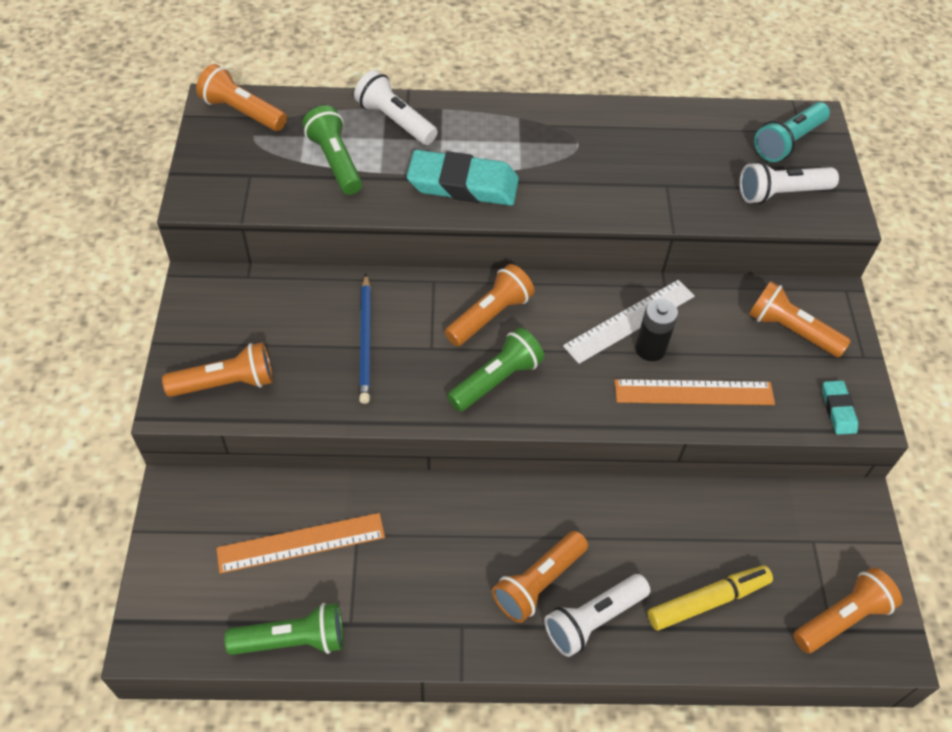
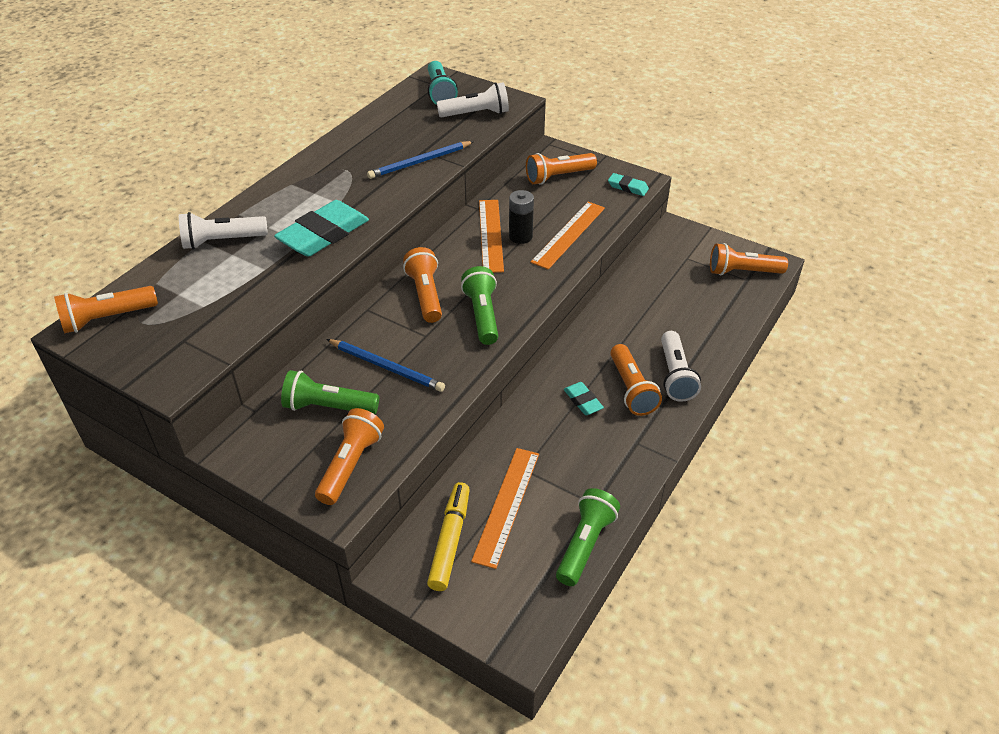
camera: 55 degrees left, 10 degrees down
green flashlight [302,105,362,195] -> green flashlight moved to [281,370,379,414]
white ruler [563,280,695,364] -> orange ruler [479,200,504,273]
yellow marker [648,565,773,631] -> yellow marker moved to [427,482,470,591]
white flashlight [739,161,839,204] -> white flashlight turned 120 degrees counterclockwise [437,82,509,117]
orange flashlight [793,567,902,653] -> orange flashlight turned 90 degrees counterclockwise [710,243,788,275]
none -> blue pencil [367,141,474,179]
none -> turquoise eraser [564,382,604,415]

